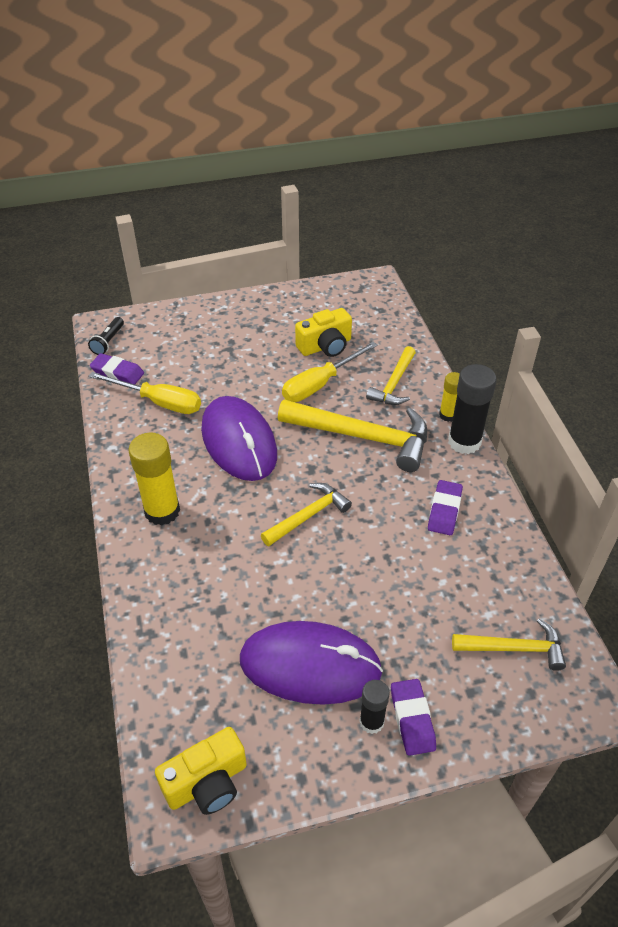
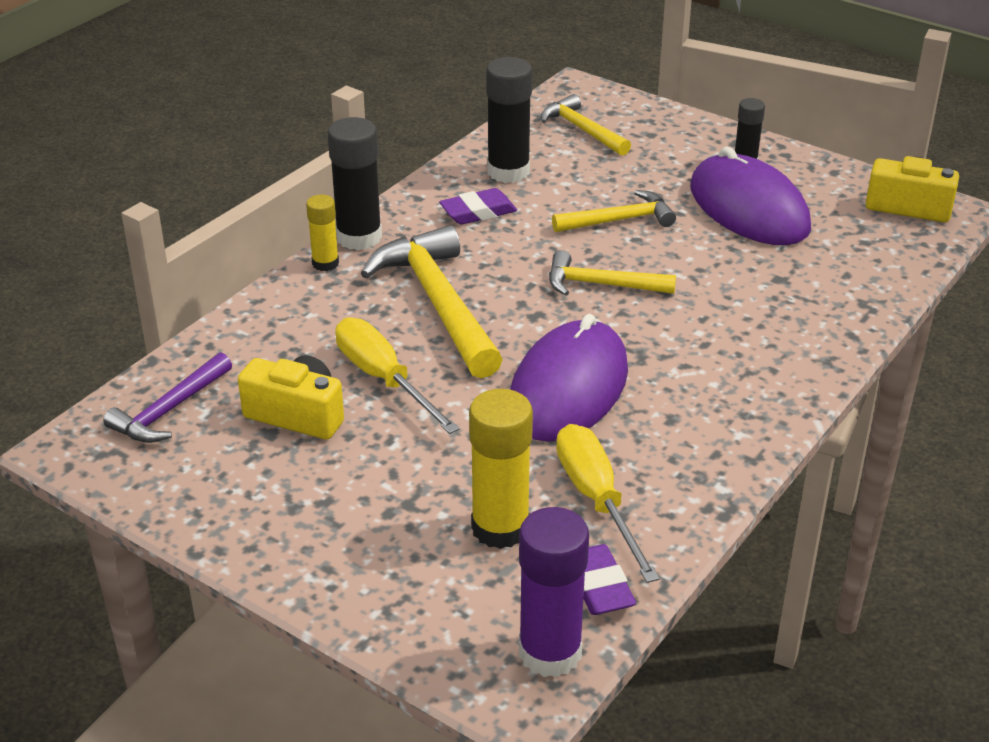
camera: 130 degrees left, 10 degrees down
black flashlight [88,317,124,355] -> purple glue stick [519,507,589,677]
yellow glue stick [129,433,180,526] -> yellow glue stick moved to [469,389,533,549]
yellow screwdriver [282,342,378,402] -> yellow screwdriver turned 135 degrees counterclockwise [335,317,460,434]
yellow hammer [366,346,416,405] -> yellow hammer moved to [552,190,676,232]
purple eraser [391,679,436,756] -> none
none -> purple hammer [103,352,232,443]
none -> black glue stick [486,57,532,183]

